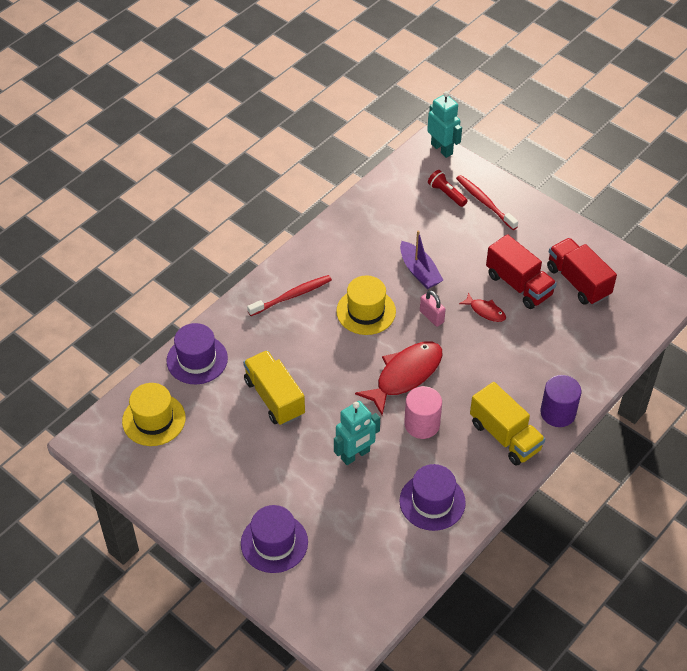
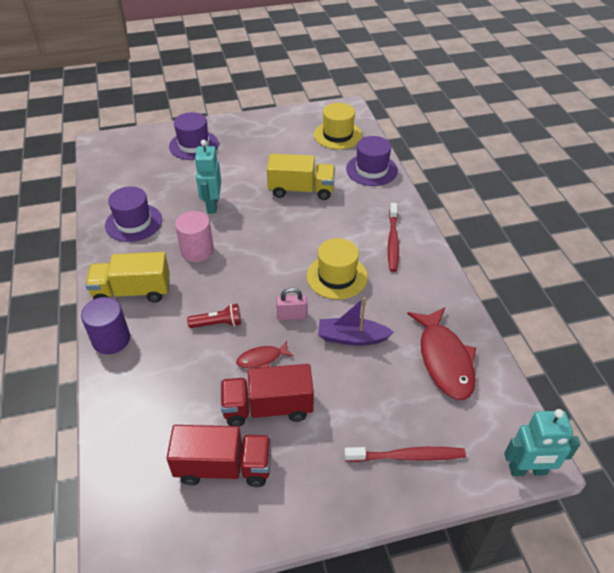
camera: 125 degrees right, 5 degrees down
red fish [355,342,443,415] -> red fish moved to [407,307,476,400]
red flashlight [428,170,468,207] -> red flashlight moved to [187,304,241,328]

